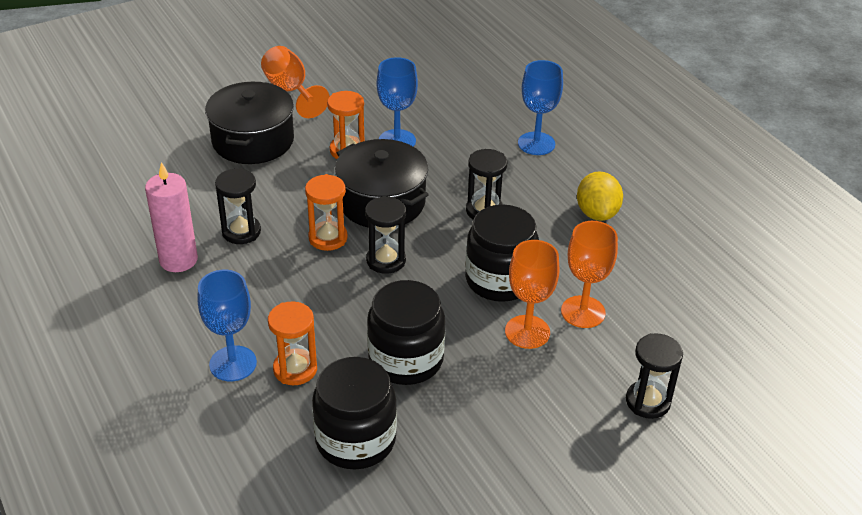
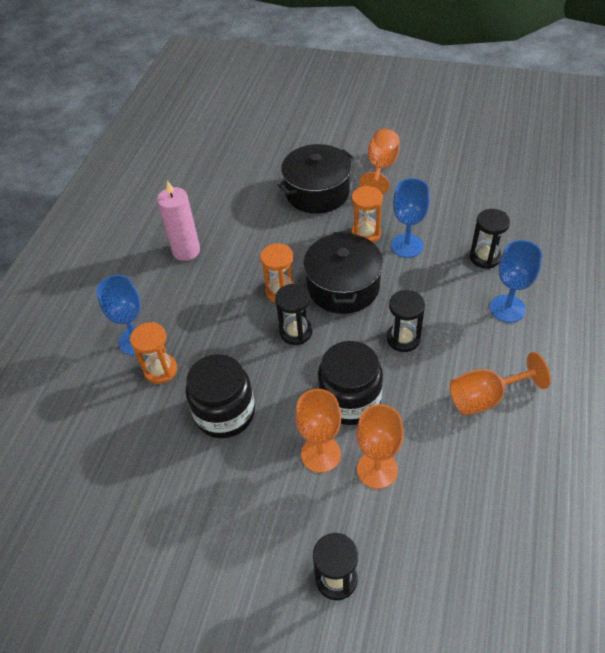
camera: 50 degrees right, 10 degrees up
black hourglass [215,168,261,244] -> black hourglass moved to [470,209,510,269]
black jar [312,357,397,469] -> none
yellow lemon [577,171,623,221] -> orange goblet [450,352,551,415]

